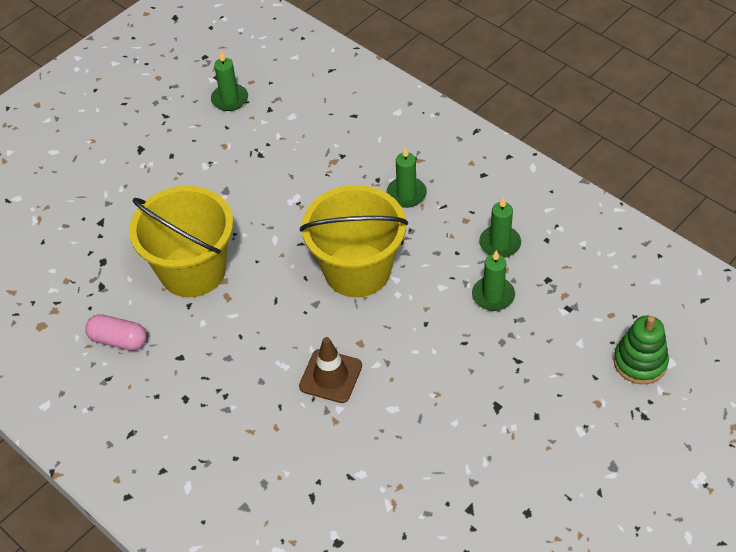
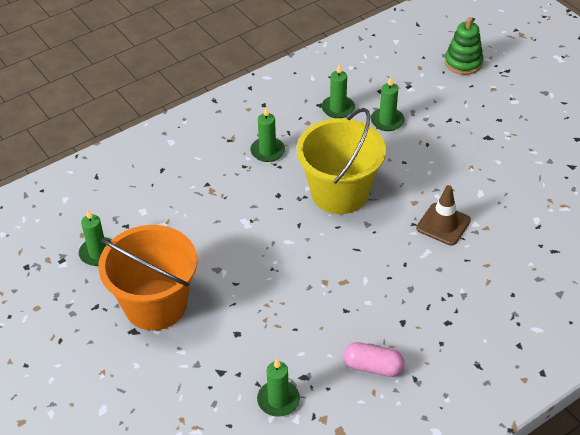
camera: 80 degrees left, 5 degrees down
pink capsule [85,314,147,351] -> pink capsule turned 75 degrees clockwise [344,342,404,377]
yellow bucket [129,186,233,297] -> none
none -> orange bucket [98,225,197,330]
none -> green candle [257,359,300,417]

